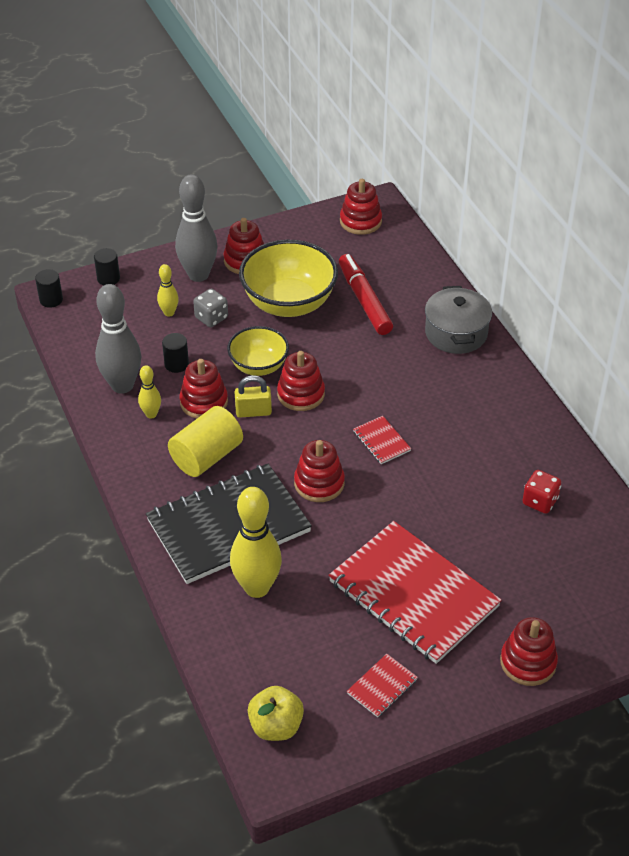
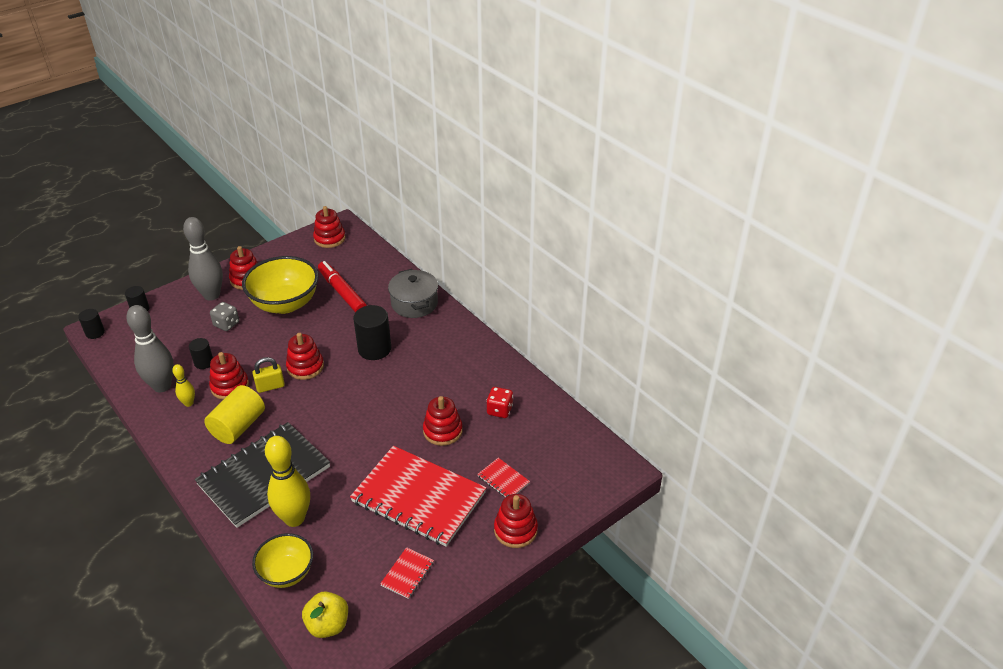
camera: 15 degrees left, 5 degrees down
yellow bowling pin [157,264,179,317] -> none
yellow bowl [227,326,289,376] -> yellow bowl moved to [252,533,313,588]
red stacking toy [294,440,345,502] -> red stacking toy moved to [423,396,463,446]
red notebook [353,416,411,464] -> red notebook moved to [478,458,530,497]
none -> black cylinder [353,305,391,360]

